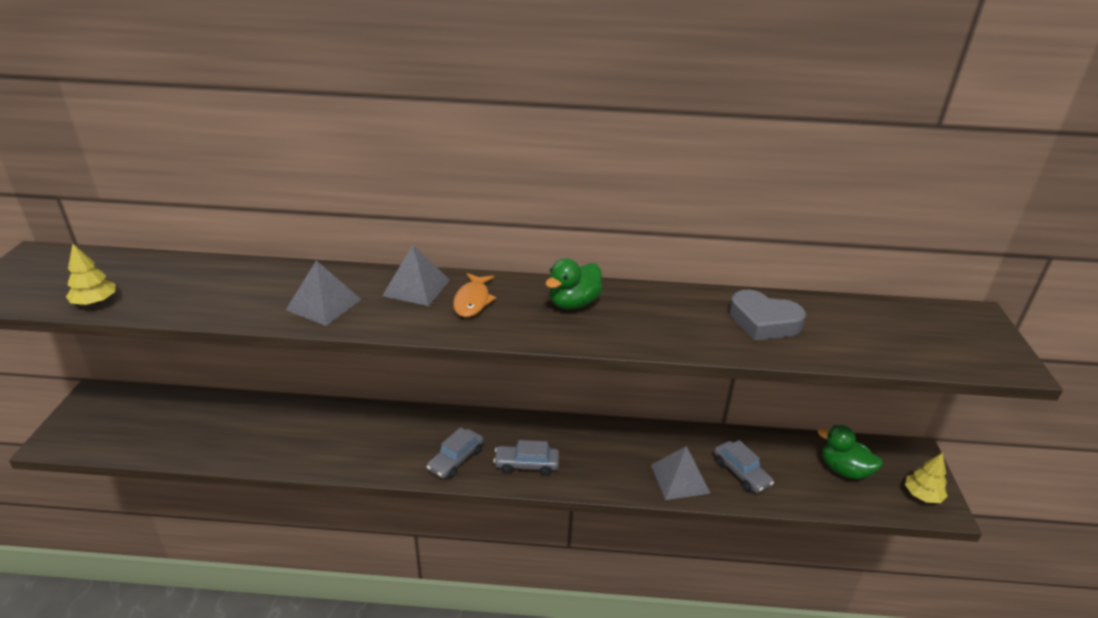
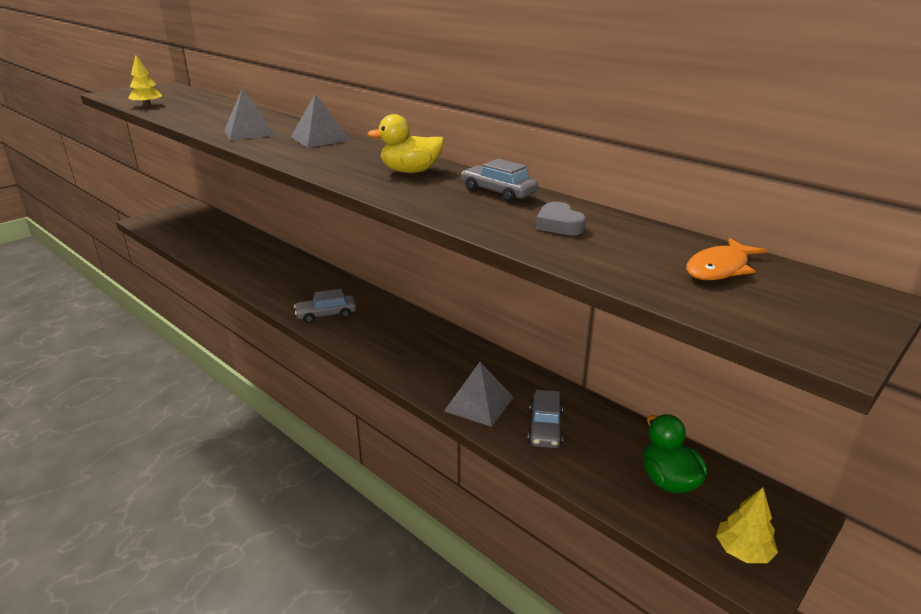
camera: 40 degrees right, 5 degrees down
orange fish [453,273,496,317] -> orange fish moved to [686,238,767,280]
grey car [493,440,559,476] -> grey car moved to [462,159,538,203]
green duck [545,258,603,309] -> yellow duck [368,114,444,173]
grey heart [729,290,806,341] -> grey heart [536,202,586,235], size x0.64

